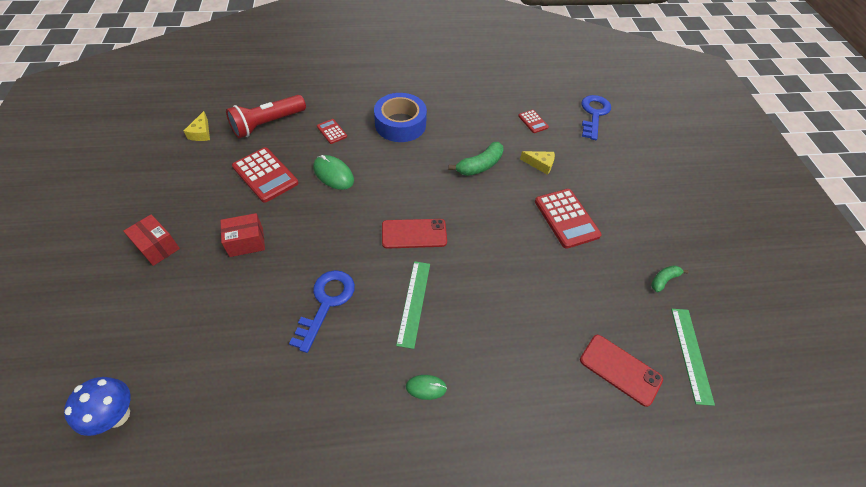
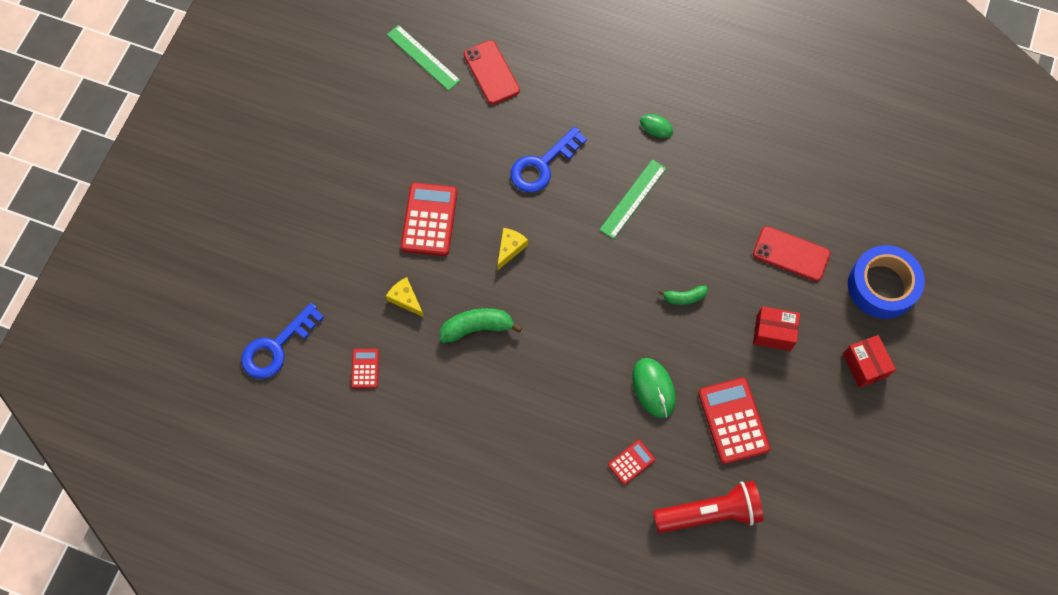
camera: 150 degrees left, 15 degrees up
blue mushroom [64,377,131,436] -> none
yellow cheese [184,111,210,141] -> yellow cheese moved to [497,228,528,270]
blue key [289,270,355,353] -> blue key moved to [510,127,587,193]
red calculator [317,119,347,144] -> red calculator turned 120 degrees counterclockwise [608,440,655,485]
blue tape [374,93,427,142] -> blue tape moved to [848,245,925,319]
red phone [382,219,447,249] -> red phone moved to [753,226,830,281]
green banana [651,265,689,292] -> green banana moved to [658,285,707,305]
green ruler [671,309,715,406] -> green ruler turned 75 degrees counterclockwise [387,25,461,91]

